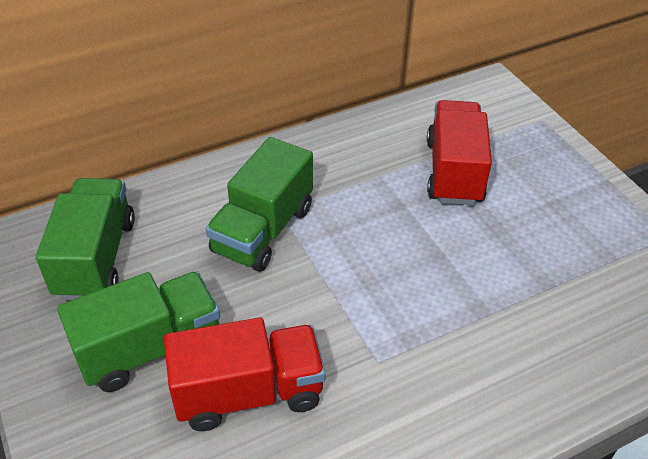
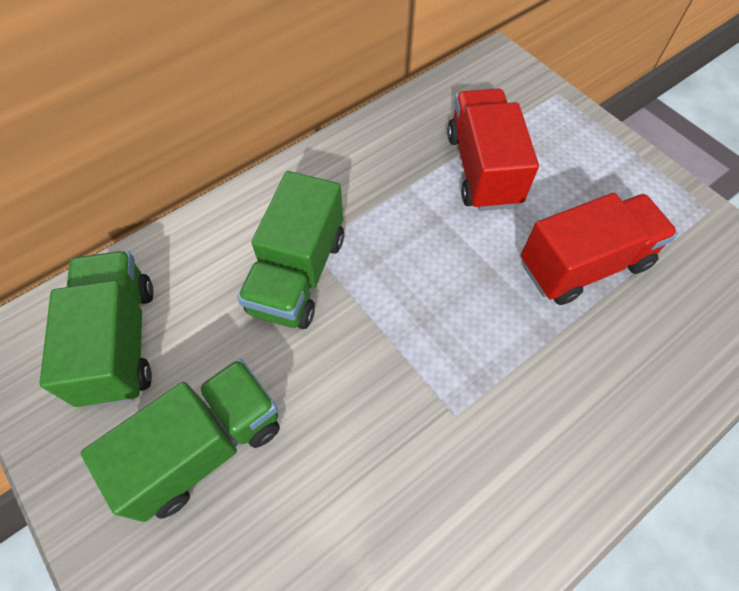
camera: 10 degrees left, 15 degrees up
red truck [164,317,326,431] -> red truck moved to [521,193,678,305]

